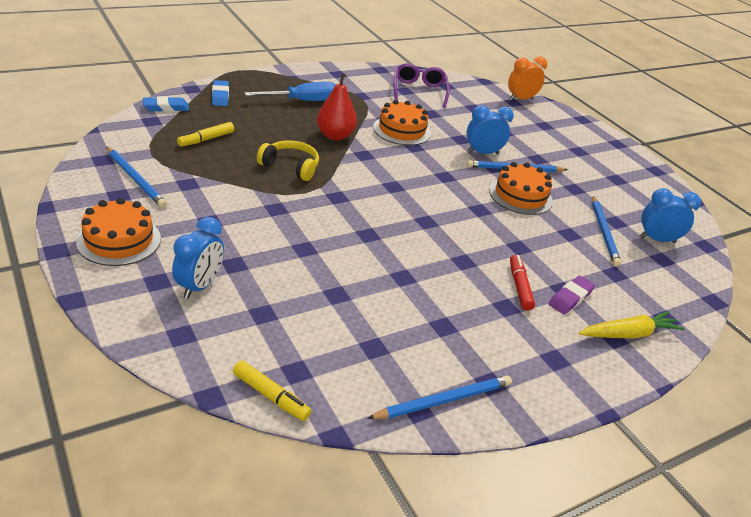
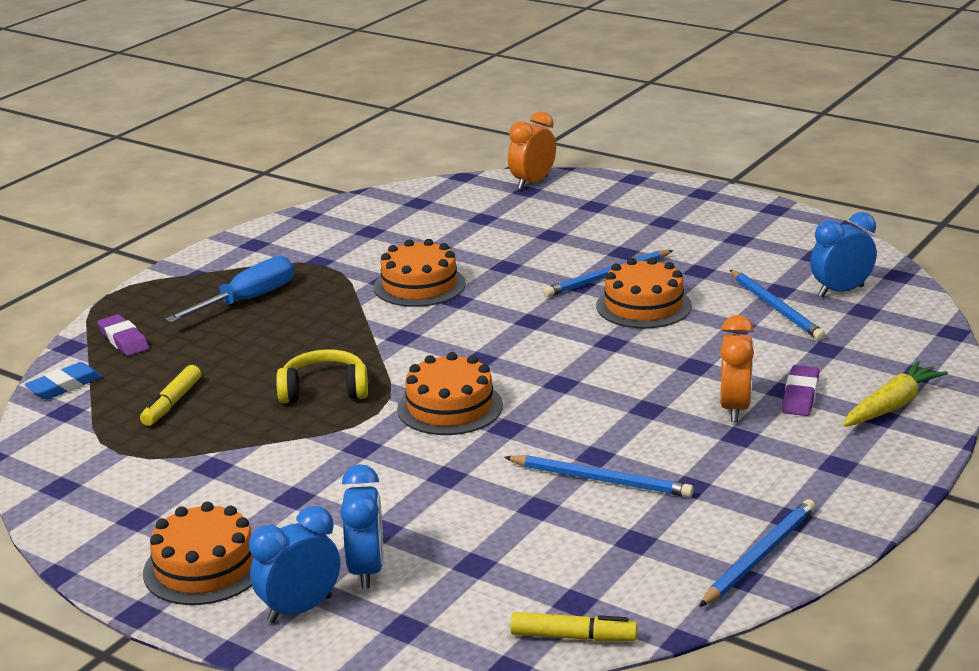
camera: 20 degrees left, 10 degrees down
blue pencil [106,146,167,208] -> blue pencil moved to [504,455,694,497]
blue eraser [212,80,229,106] -> purple eraser [98,314,149,356]
red pear [317,73,357,140] -> none
purple glasses [393,63,450,108] -> none
blue clock [466,105,514,154] -> blue clock moved to [249,506,340,623]
red marker [510,255,535,311] -> orange clock [720,315,754,422]
none -> orange cake [397,352,503,435]

